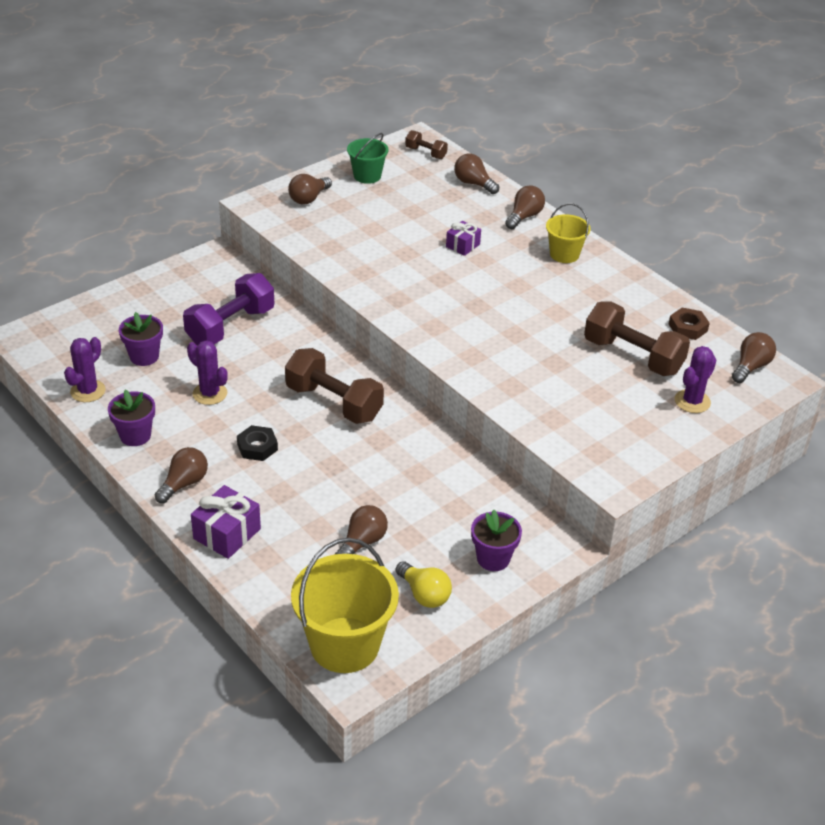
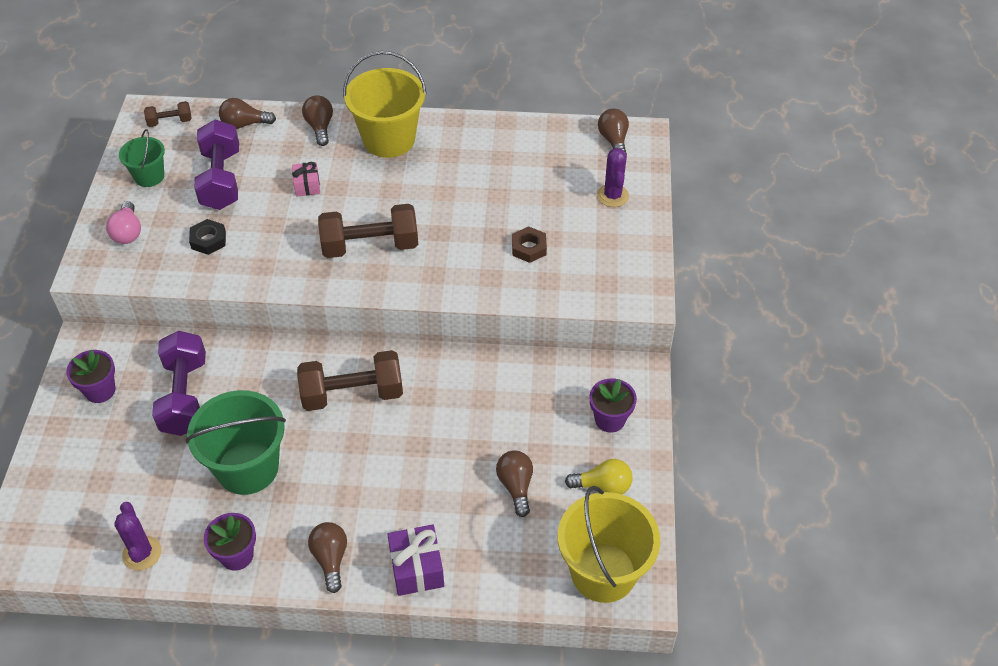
camera: 45 degrees left, 10 degrees up
purple flower pot [119,312,163,366] -> purple flower pot moved to [66,350,116,403]
purple cactus [187,341,228,405] -> green bucket [186,390,286,495]
black nut [237,425,278,461] -> black nut moved to [189,219,226,255]
brown light bulb [288,174,332,205] -> pink light bulb [106,201,141,244]
purple gift [446,221,481,256] -> pink gift [292,162,320,197]
yellow bucket [546,203,590,263] -> yellow bucket [343,51,427,158], size x1.81
brown dumbbell [584,301,690,376] -> brown dumbbell moved to [318,204,418,258]
brown nut [669,308,710,340] -> brown nut moved to [512,226,547,263]
none -> purple dumbbell [194,120,239,210]

